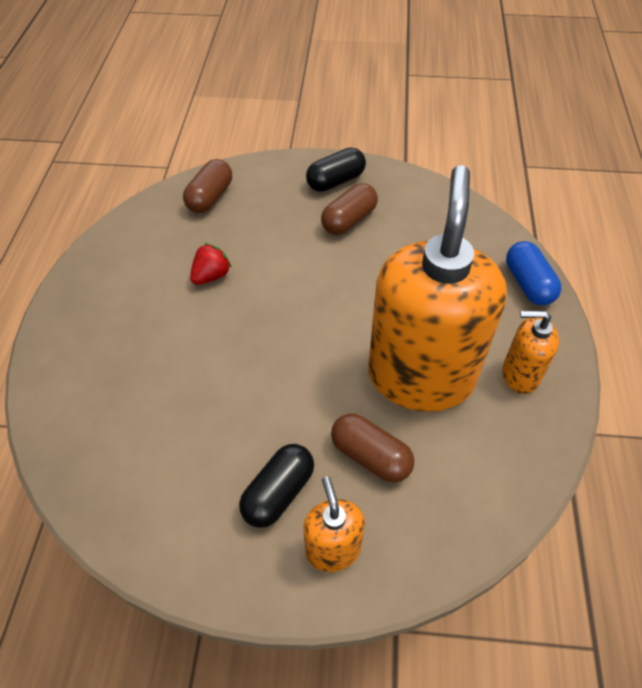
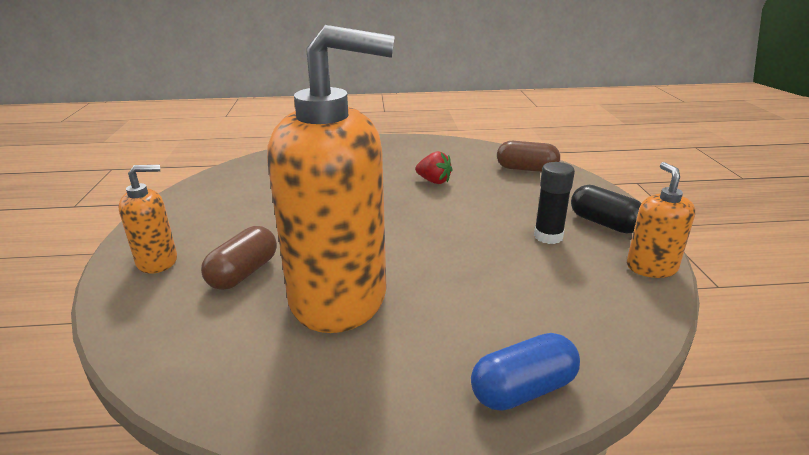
camera: 80 degrees right, 25 degrees down
black capsule [239,444,314,528] -> none
brown capsule [321,183,378,235] -> black glue stick [534,162,575,244]
orange soap dispenser [502,311,559,394] -> orange soap dispenser moved to [627,162,696,278]

